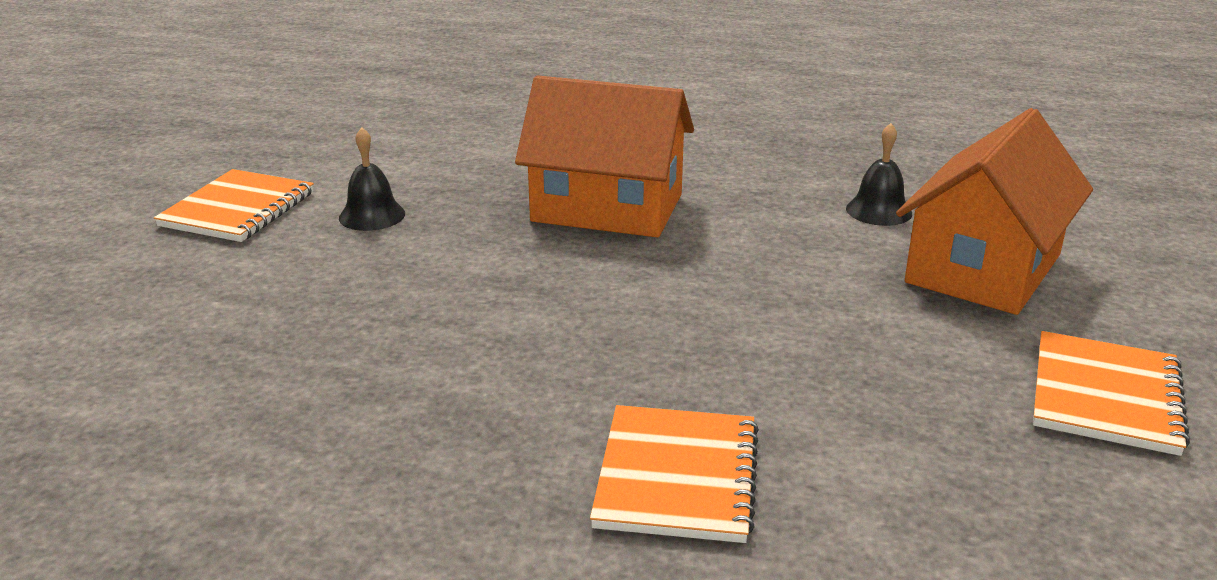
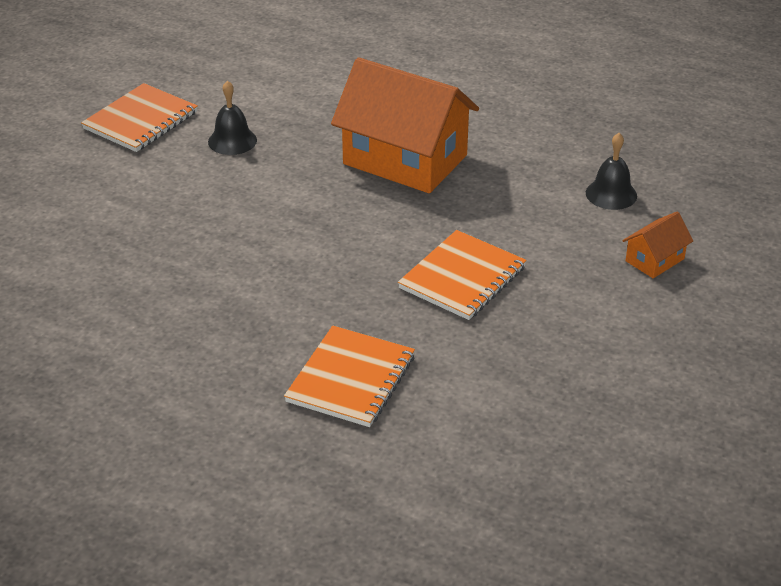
camera: 15 degrees right, 10 degrees up
orange house [896,108,1093,315] -> orange house [622,211,693,278], size x0.43
orange notebook [1033,331,1190,456] -> orange notebook moved to [398,230,527,320]

